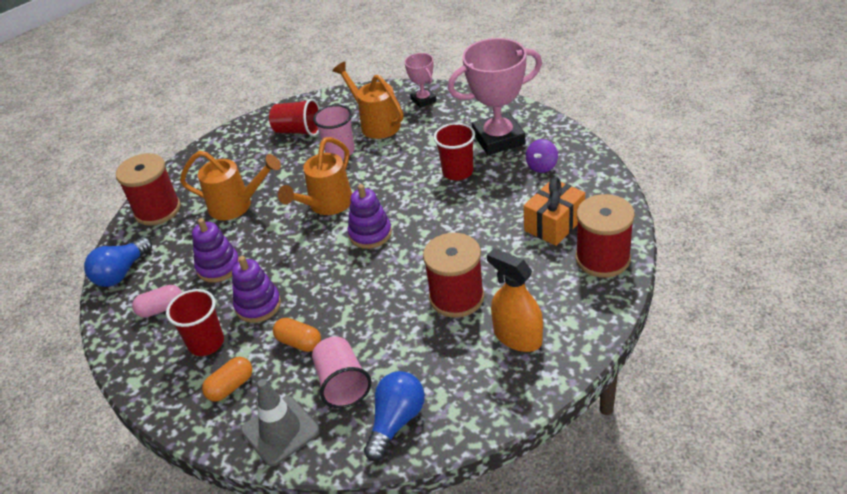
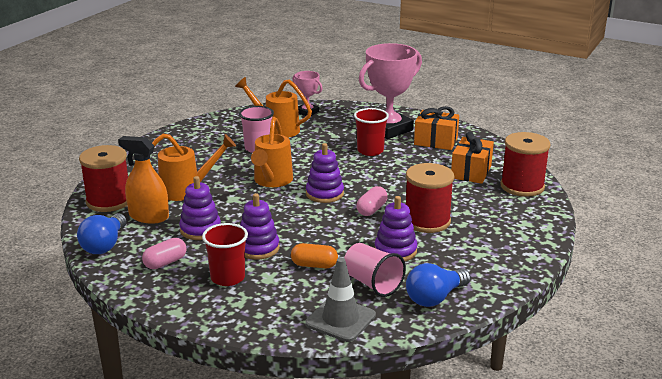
camera: 25 degrees left, 15 degrees down
orange capsule [202,357,252,402] -> none
red cup [269,98,320,136] -> none
blue light bulb [364,371,425,461] -> blue light bulb turned 135 degrees counterclockwise [406,263,471,307]
orange spray bottle [487,248,543,352] -> orange spray bottle moved to [118,136,169,223]
purple spinning top [526,139,558,173] -> orange gift [414,106,459,150]
none -> pink capsule [356,186,388,216]
none -> purple stacking toy [375,196,417,261]

